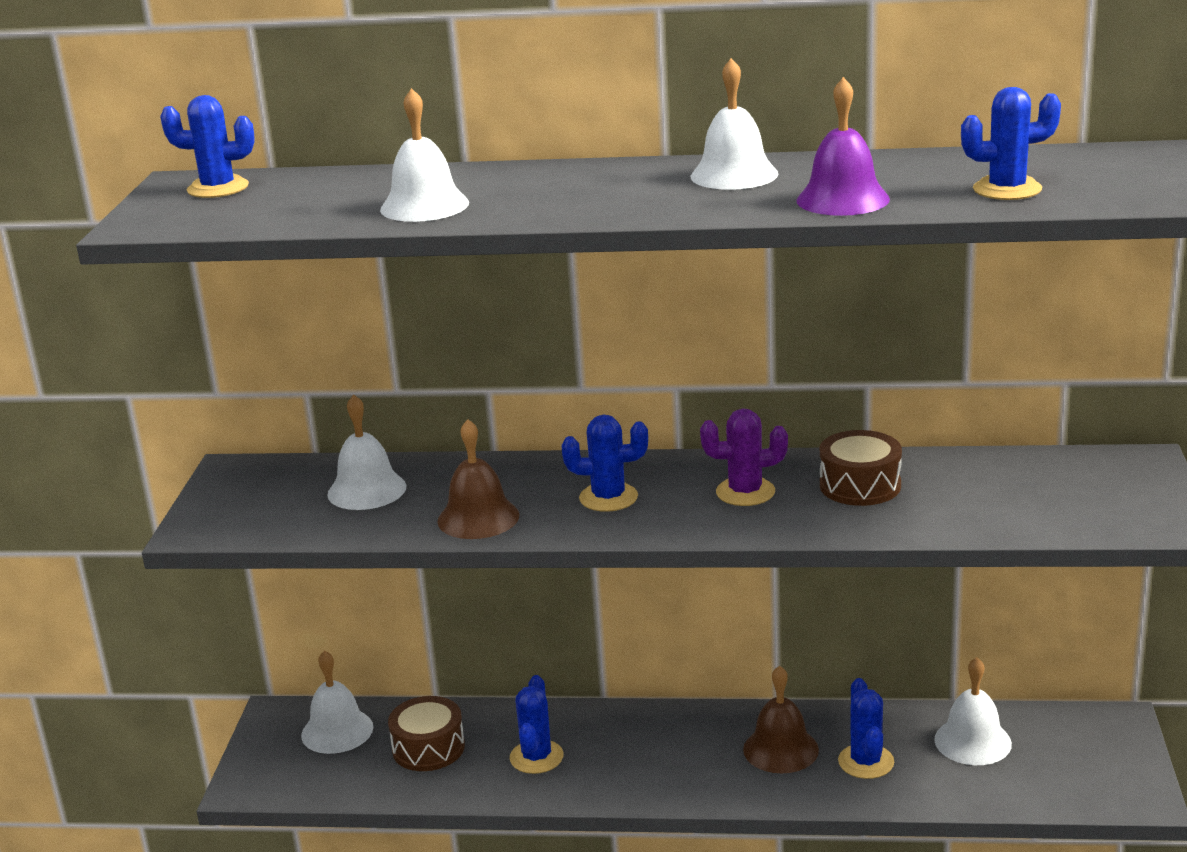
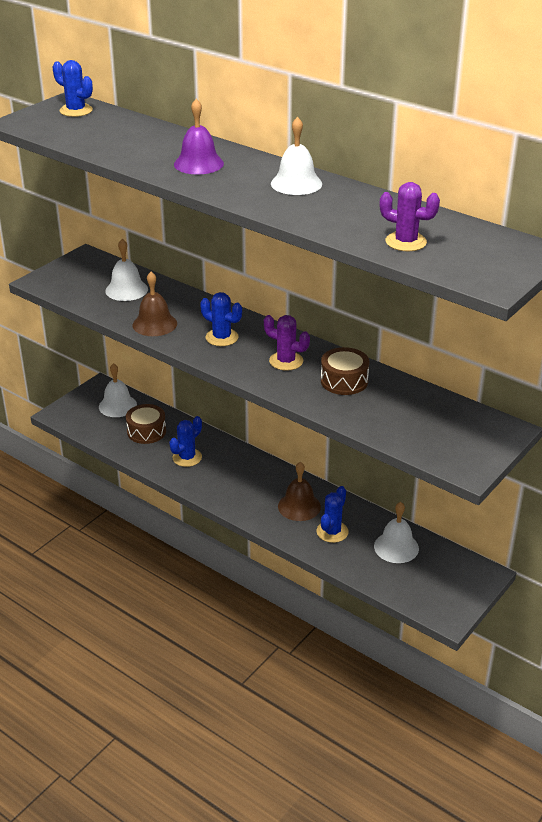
camera: 30 degrees right, 10 degrees up
white bell [380,88,469,222] -> none
purple bell [796,77,890,216] -> purple bell moved to [174,99,224,175]
blue cactus [961,87,1061,200] -> purple cactus [380,182,440,251]

